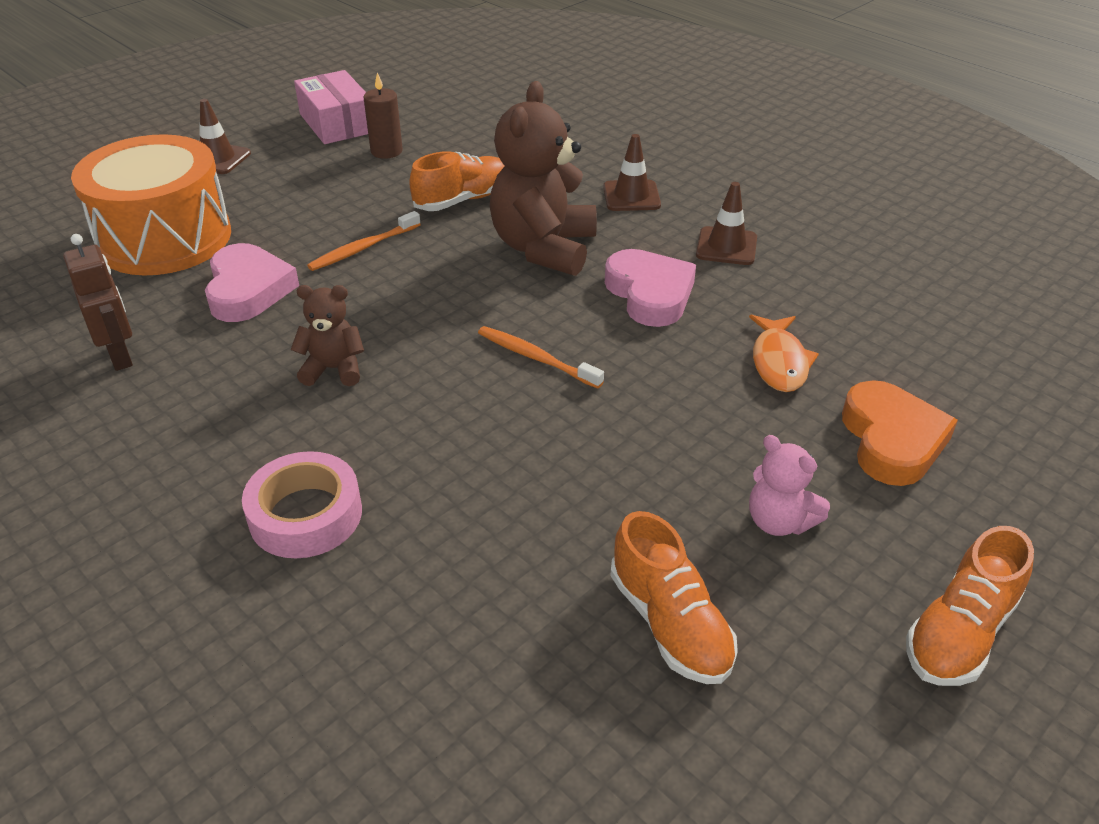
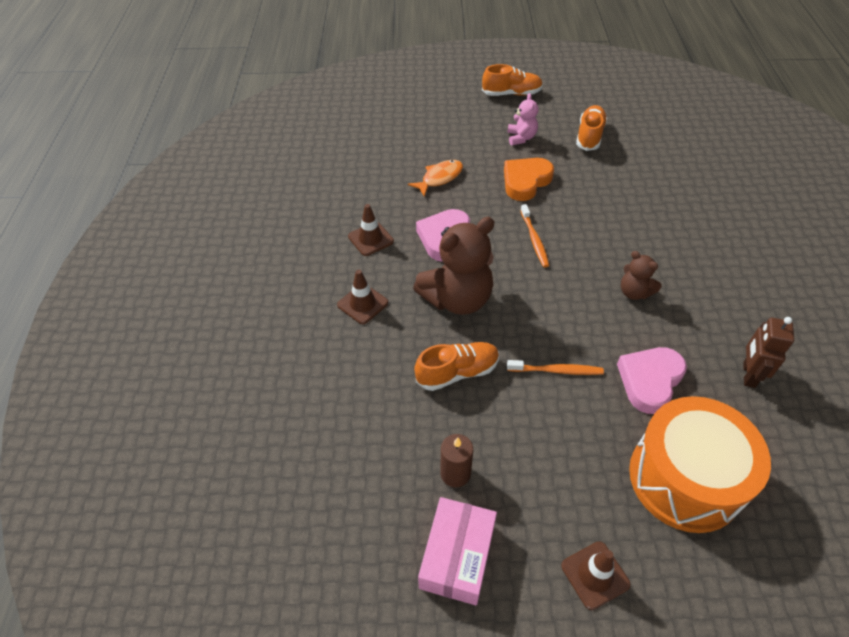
camera: 135 degrees left, 10 degrees up
pink tape [242,451,362,558] -> none
orange shoe [409,151,505,211] -> orange shoe turned 150 degrees clockwise [414,342,499,391]
orange heart [842,380,958,486] -> orange heart moved to [504,158,554,201]

